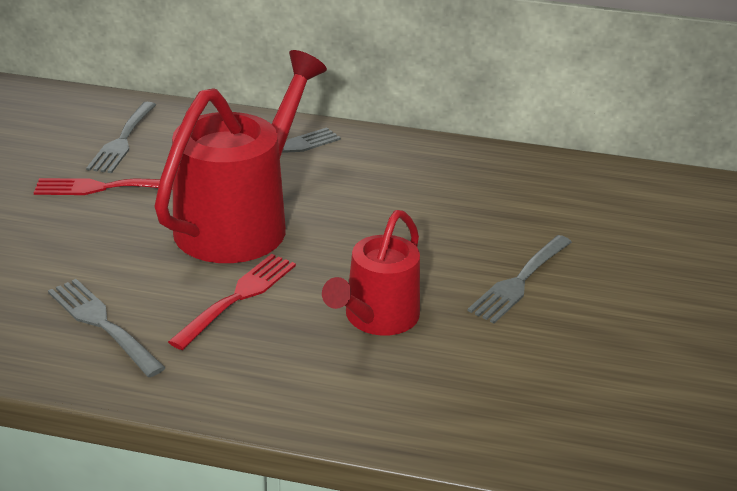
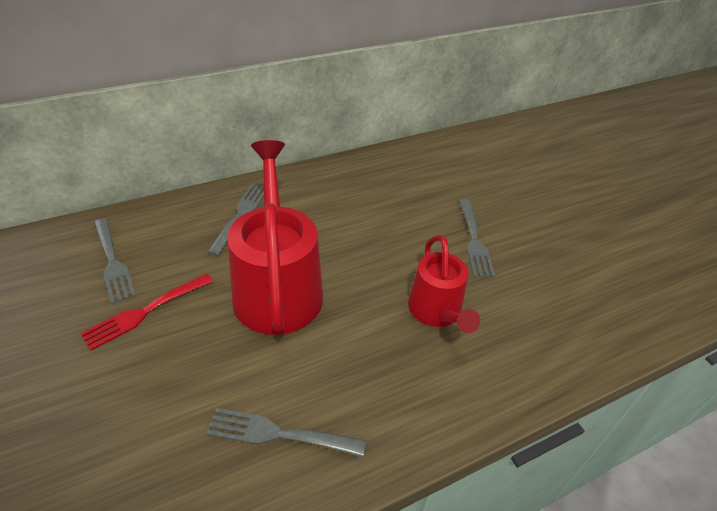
camera: 40 degrees left, 10 degrees up
red fork [168,254,296,350] -> none

